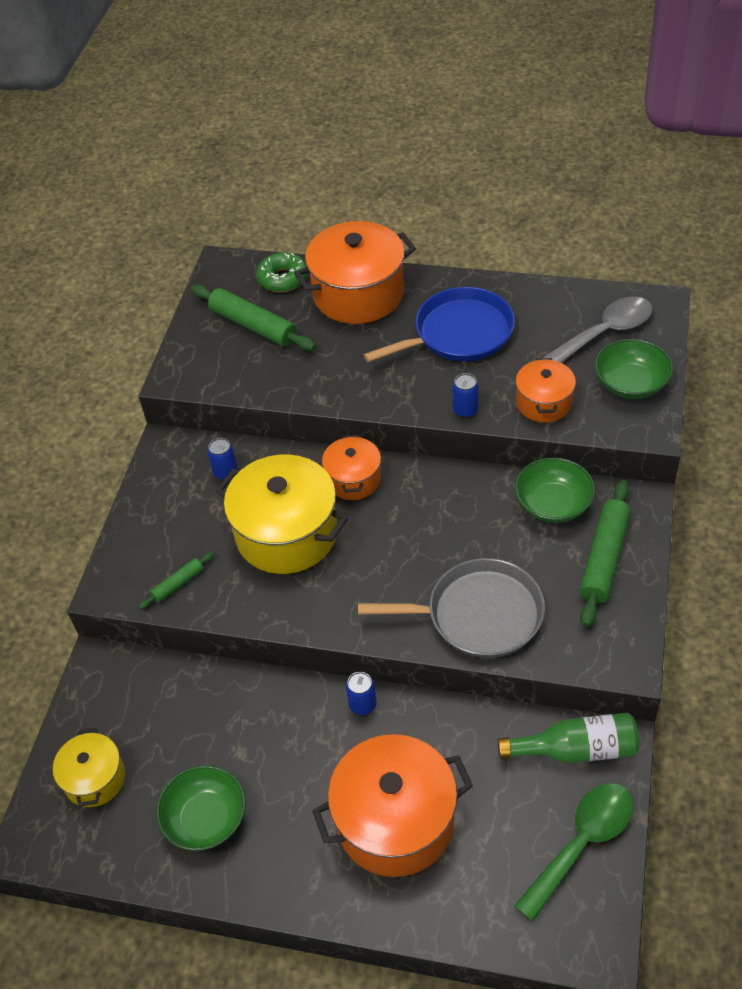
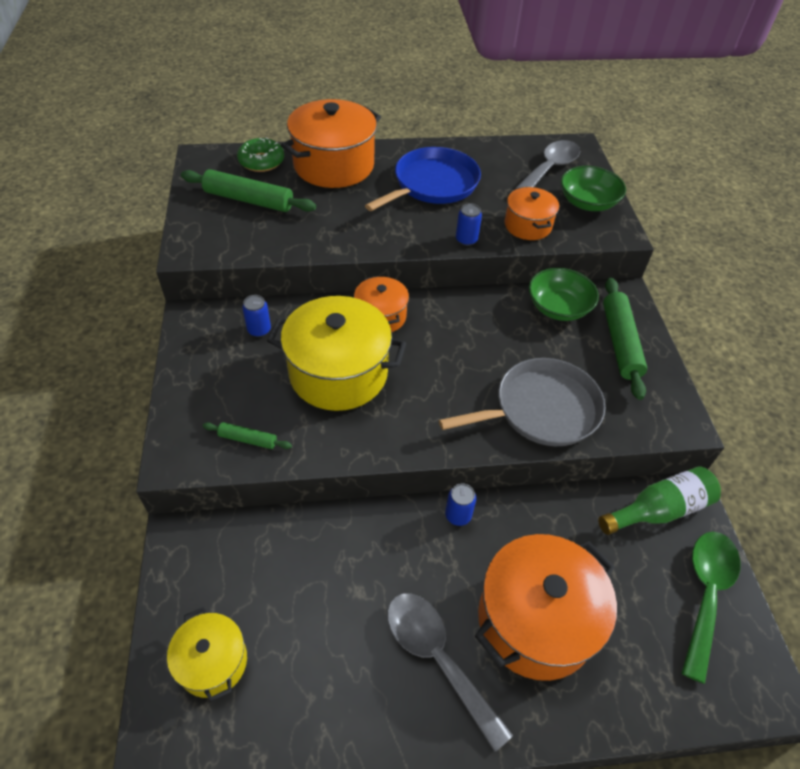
camera: 25 degrees left, 0 degrees up
green rolling pin [139,552,214,609] -> green rolling pin turned 75 degrees clockwise [203,422,292,449]
green bowl [156,765,246,851] -> none
none -> grey spoon [387,593,513,752]

